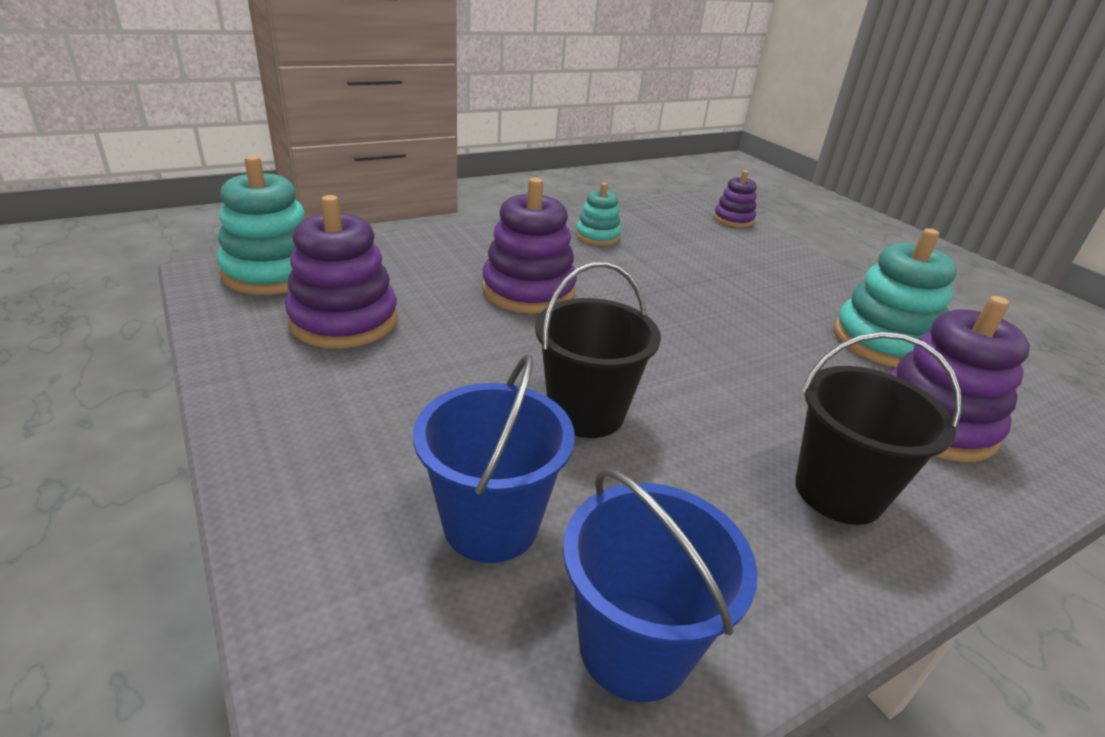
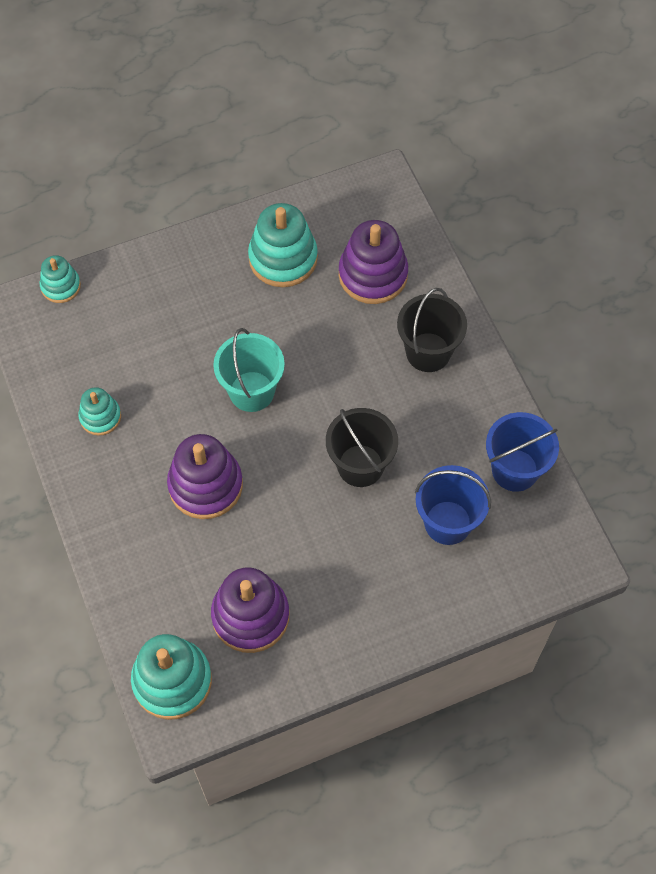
camera: 80 degrees left, 30 degrees up
purple stacking toy [714,170,757,227] -> turquoise stacking toy [40,255,81,303]
none -> turquoise bucket [213,328,285,412]

